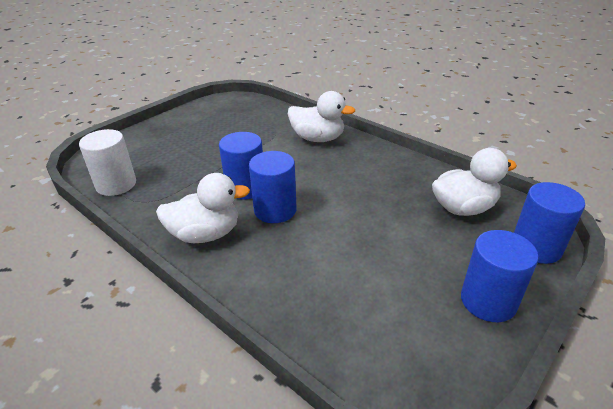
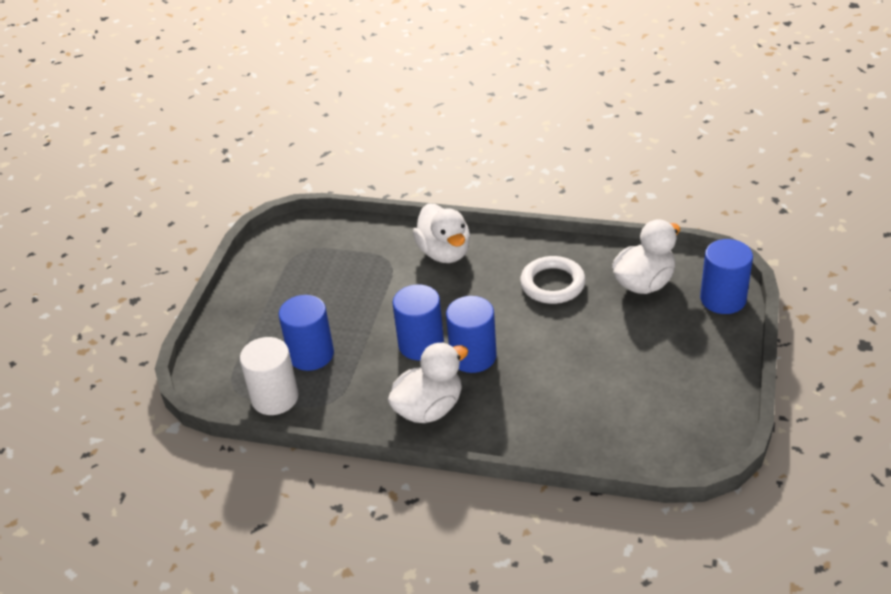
camera: 25 degrees left, 5 degrees up
white duck [288,91,355,142] -> white duck turned 75 degrees clockwise [413,203,470,263]
blue cylinder [461,230,539,322] -> blue cylinder moved to [278,295,334,371]
none -> white ring [520,256,586,304]

